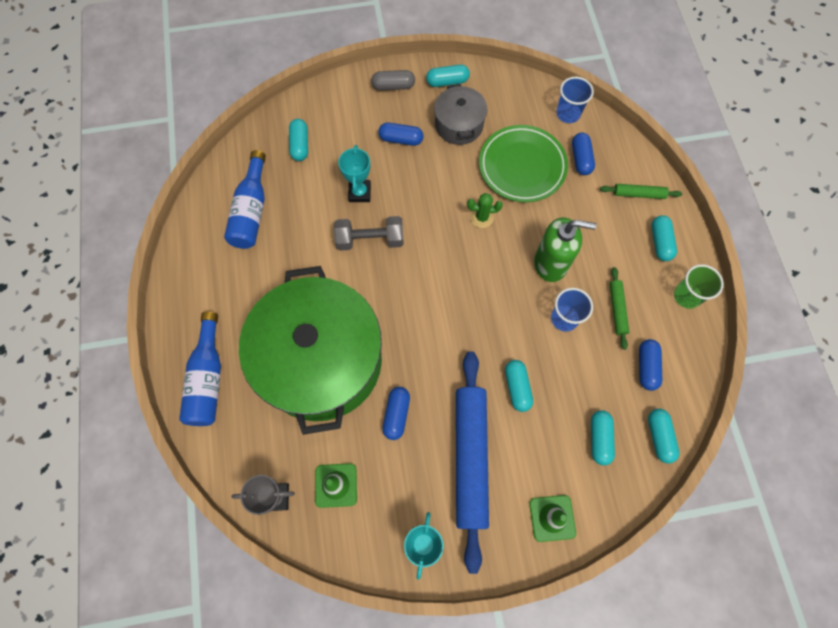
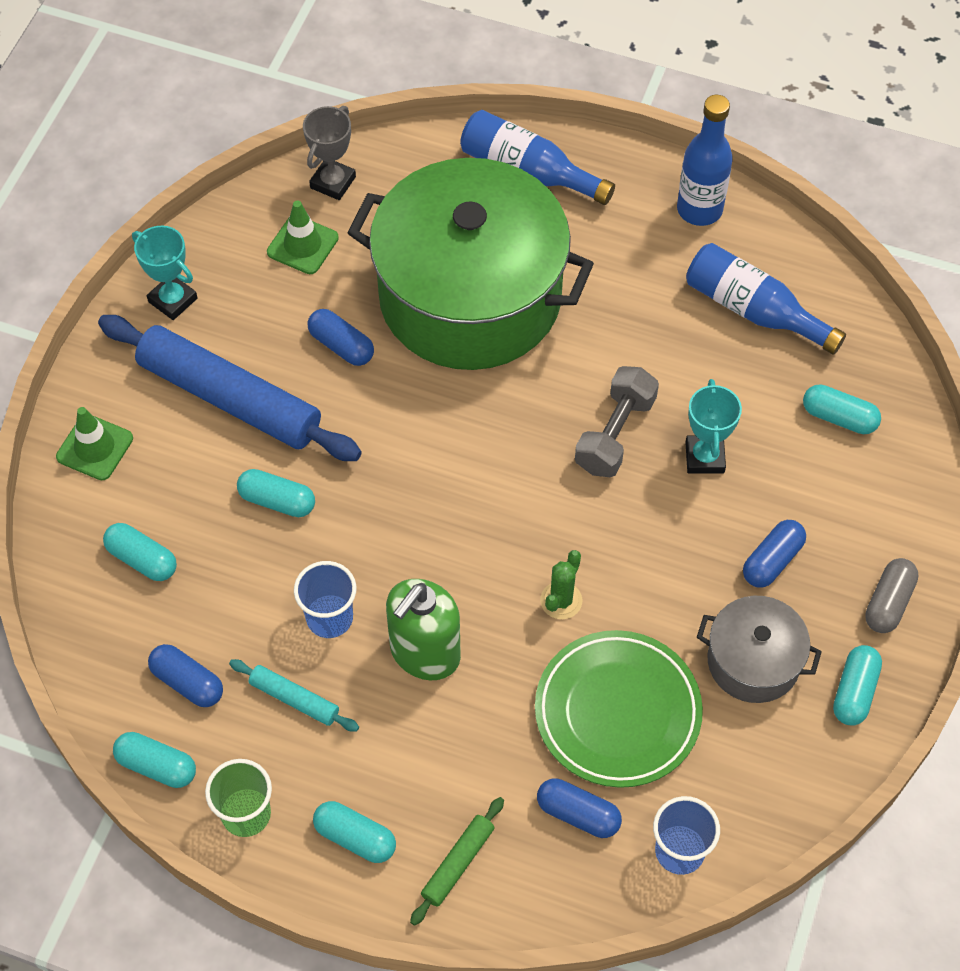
camera: 120 degrees right, 10 degrees down
turquoise trophy [338,145,371,202] -> turquoise trophy turned 60 degrees clockwise [685,379,742,474]
green rolling pin [610,267,629,350] -> turquoise rolling pin [229,659,359,732]
turquoise capsule [648,409,680,463] -> turquoise capsule moved to [113,732,196,788]
none -> blue bottle [677,95,733,226]

